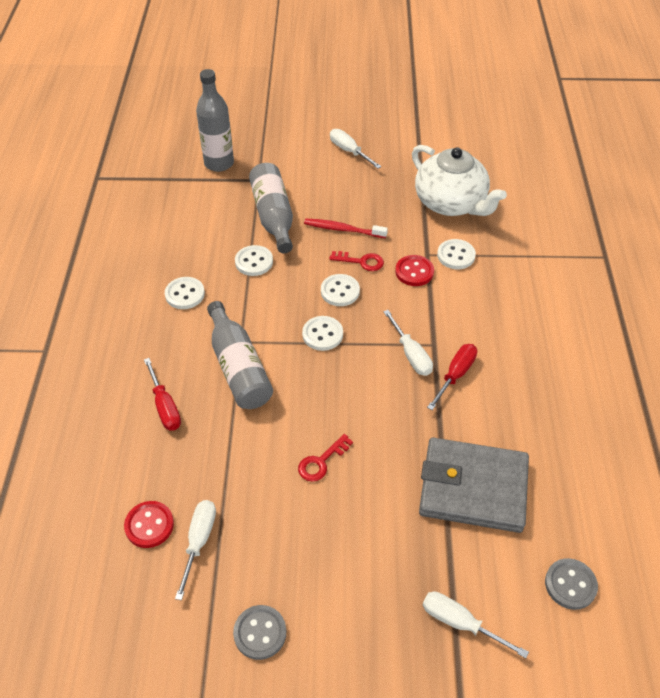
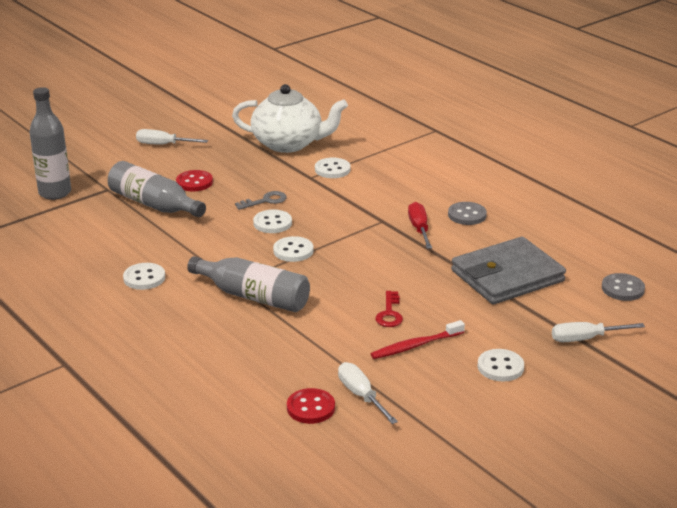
camera: 40 degrees left, 20 degrees down
red screwdriver [144,358,181,431] -> none
grey button [233,605,286,660] -> grey button moved to [448,202,487,225]
white button [235,245,273,276] -> white button moved to [478,349,524,382]
red toothbrush [304,219,388,238] -> red toothbrush moved to [371,320,465,359]
red key [329,251,384,271] -> grey key [235,191,287,210]
white screwdriver [383,310,433,376] -> none
red button [395,255,434,286] -> red button moved to [176,170,213,191]

